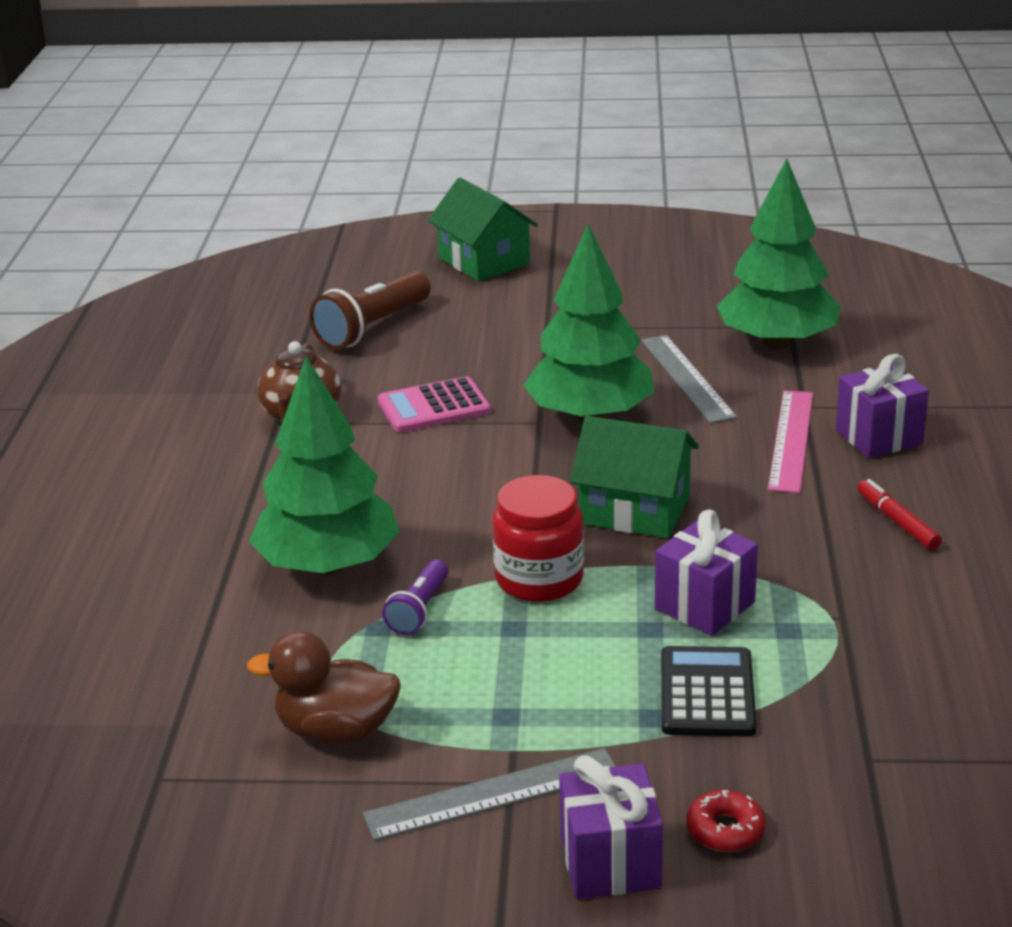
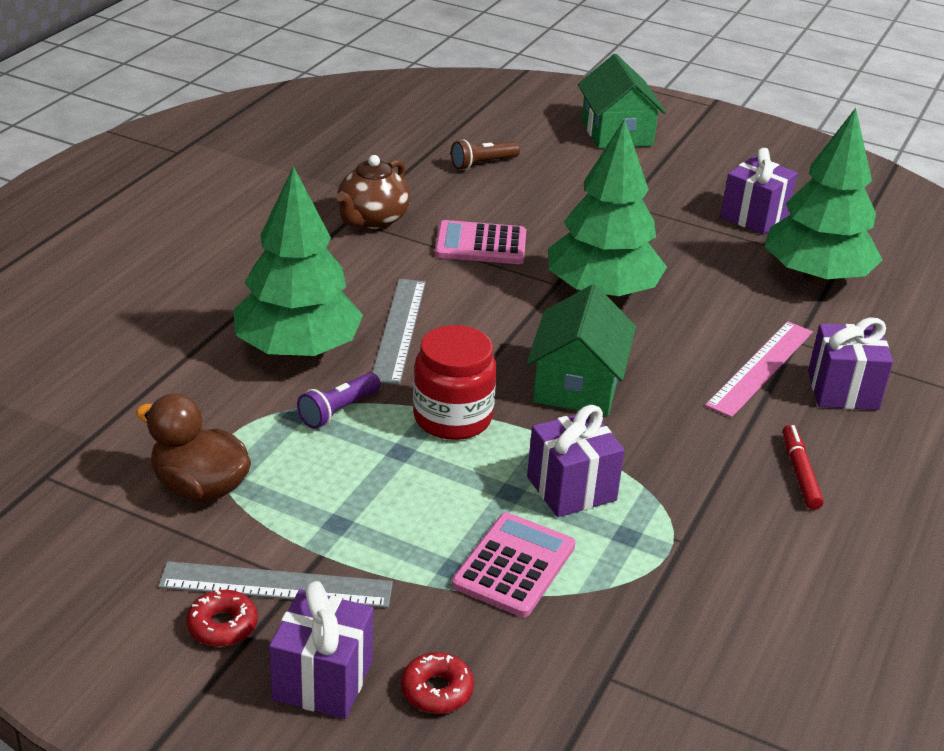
camera: 20 degrees right, 5 degrees up
brown flashlight [309,271,431,350] -> brown flashlight [451,139,520,170], size x0.57
green house [570,416,699,538] -> green house turned 60 degrees clockwise [527,284,636,416]
grey ruler [641,335,737,424] -> grey ruler moved to [372,279,426,385]
black calculator [661,646,757,737] -> pink calculator [452,513,575,617]
none -> red donut [186,589,258,647]
none -> purple gift [720,148,798,235]

